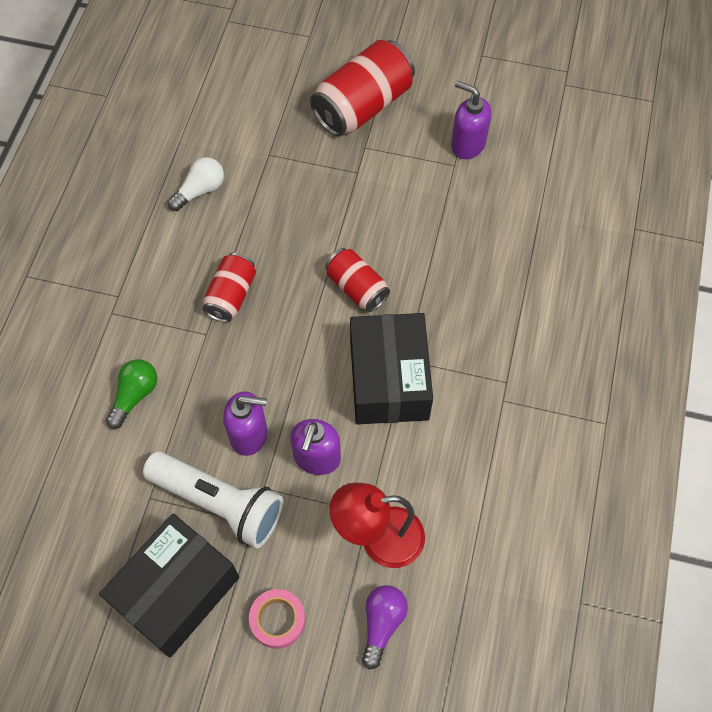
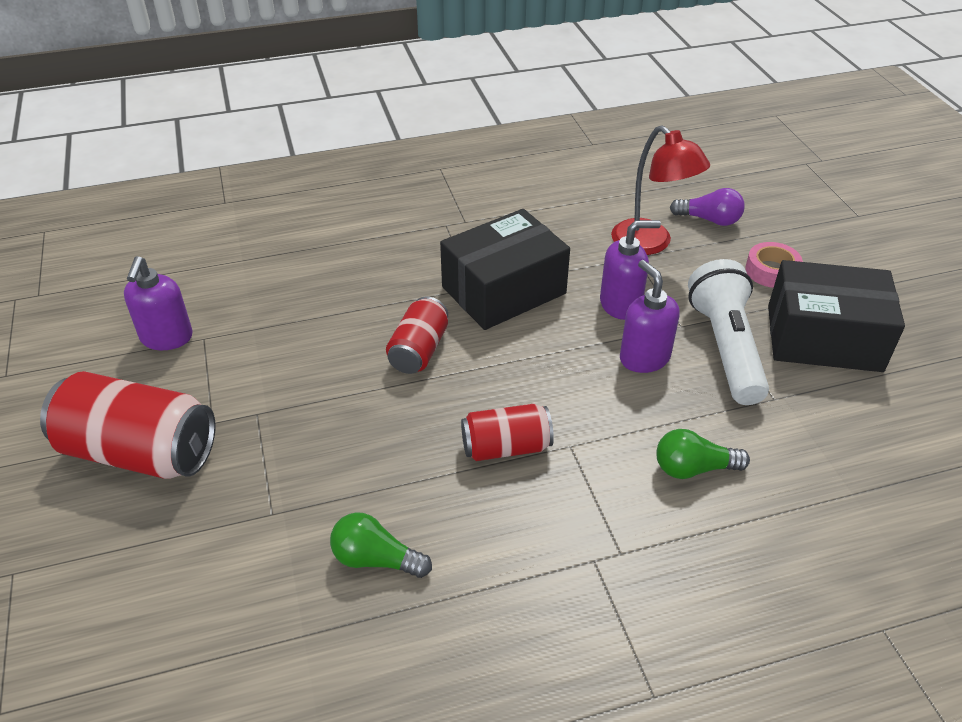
camera: 120 degrees left, 20 degrees down
white light bulb [167,157,224,211] -> green light bulb [330,512,432,578]
purple light bulb [362,585,408,669] -> purple light bulb turned 150 degrees counterclockwise [670,188,745,226]

